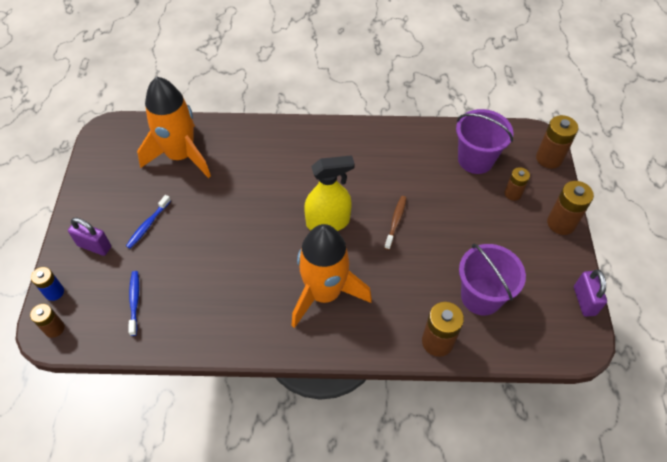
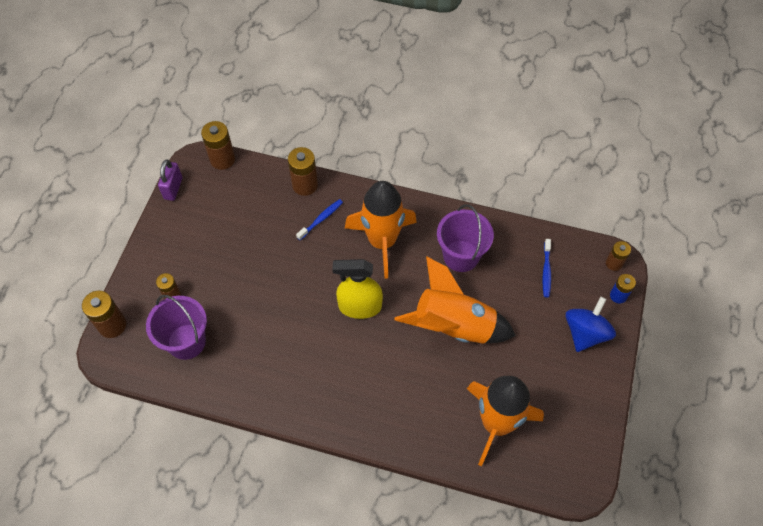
camera: 165 degrees left, 5 degrees up
purple padlock [68,217,111,256] -> blue spinning top [566,297,616,352]
blue toothbrush [126,195,171,249] -> blue toothbrush moved to [296,199,343,240]
brown toothbrush [384,196,407,250] -> none
purple bucket [459,243,526,315] -> purple bucket moved to [437,204,494,272]
brown battery [547,181,594,235] -> brown battery moved to [201,121,235,170]
none -> orange rocket [395,257,516,344]

